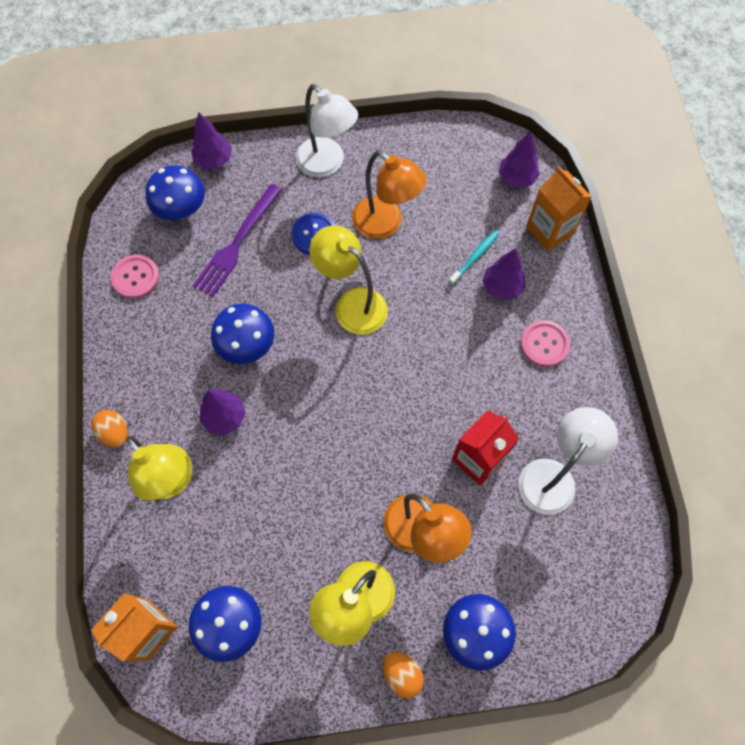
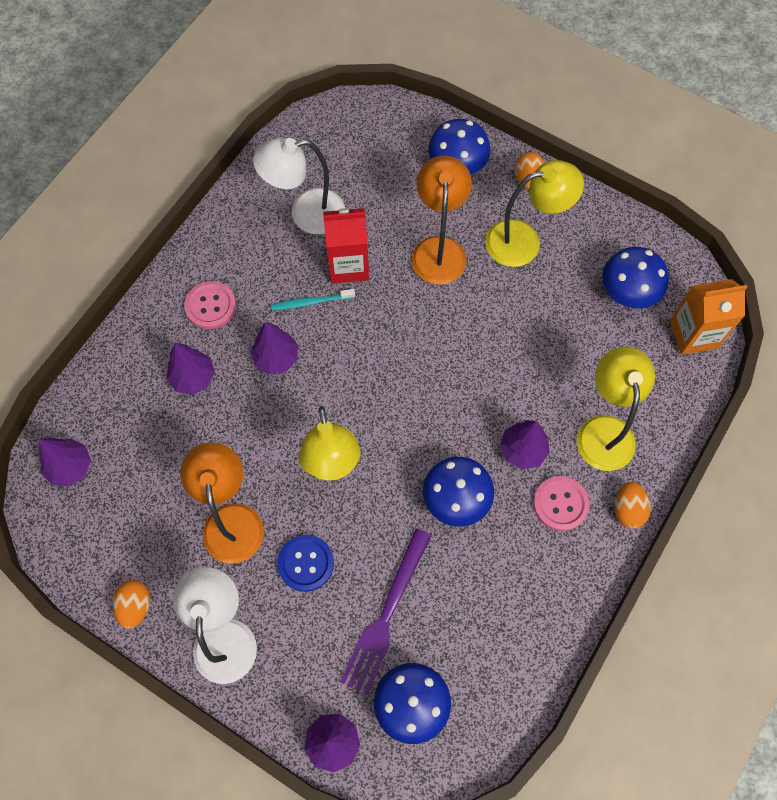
camera: 140 degrees left, 0 degrees up
pink button [111,255,159,299] -> pink button moved to [533,476,589,531]
purple fork [193,184,282,297] -> purple fork turned 135 degrees clockwise [340,529,431,695]
turquoise toothbrush [449,230,500,286] -> turquoise toothbrush moved to [271,289,355,310]
orange carton [526,166,592,251] -> none
none -> orange egg [113,580,150,629]
none -> purple tree [250,322,298,374]

